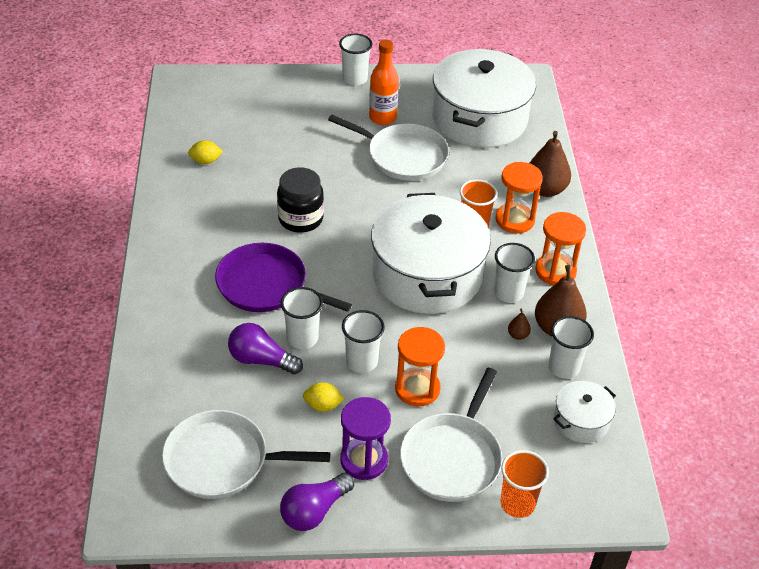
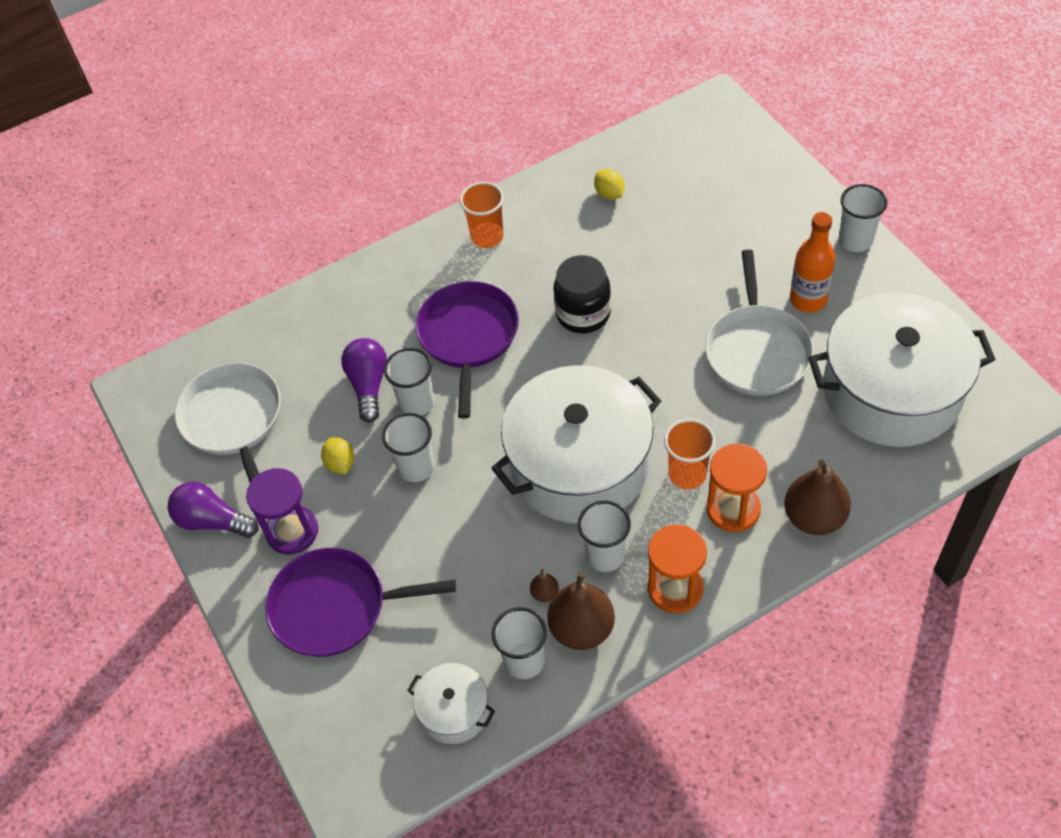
camera: 70 degrees right, 10 degrees up
orange hourglass [395,327,445,407] -> none
white pan [400,368,503,502] -> purple pan [265,548,456,657]
orange cup [500,450,549,518] -> orange cup moved to [460,182,504,248]

